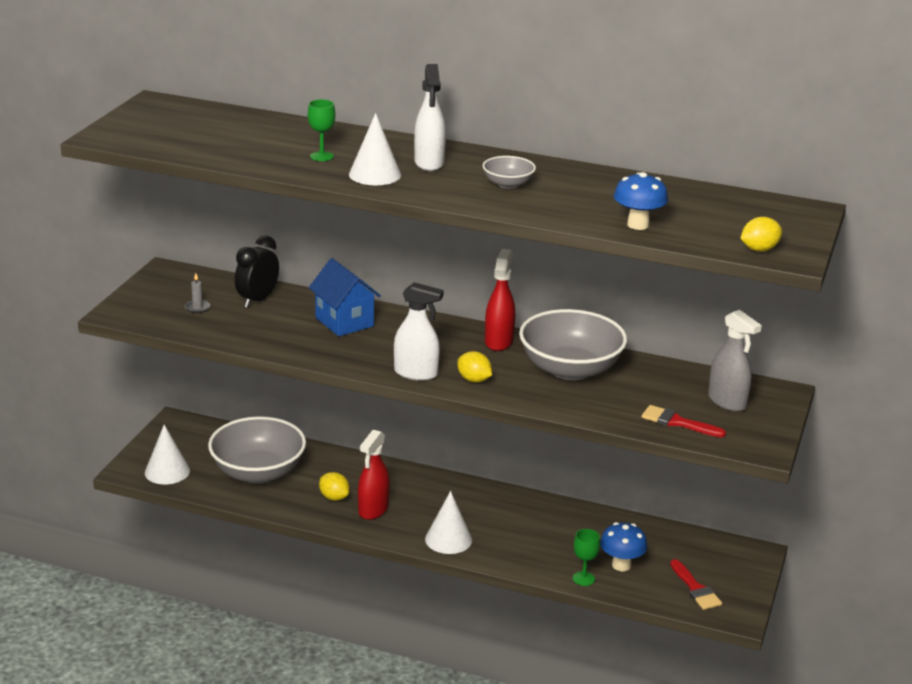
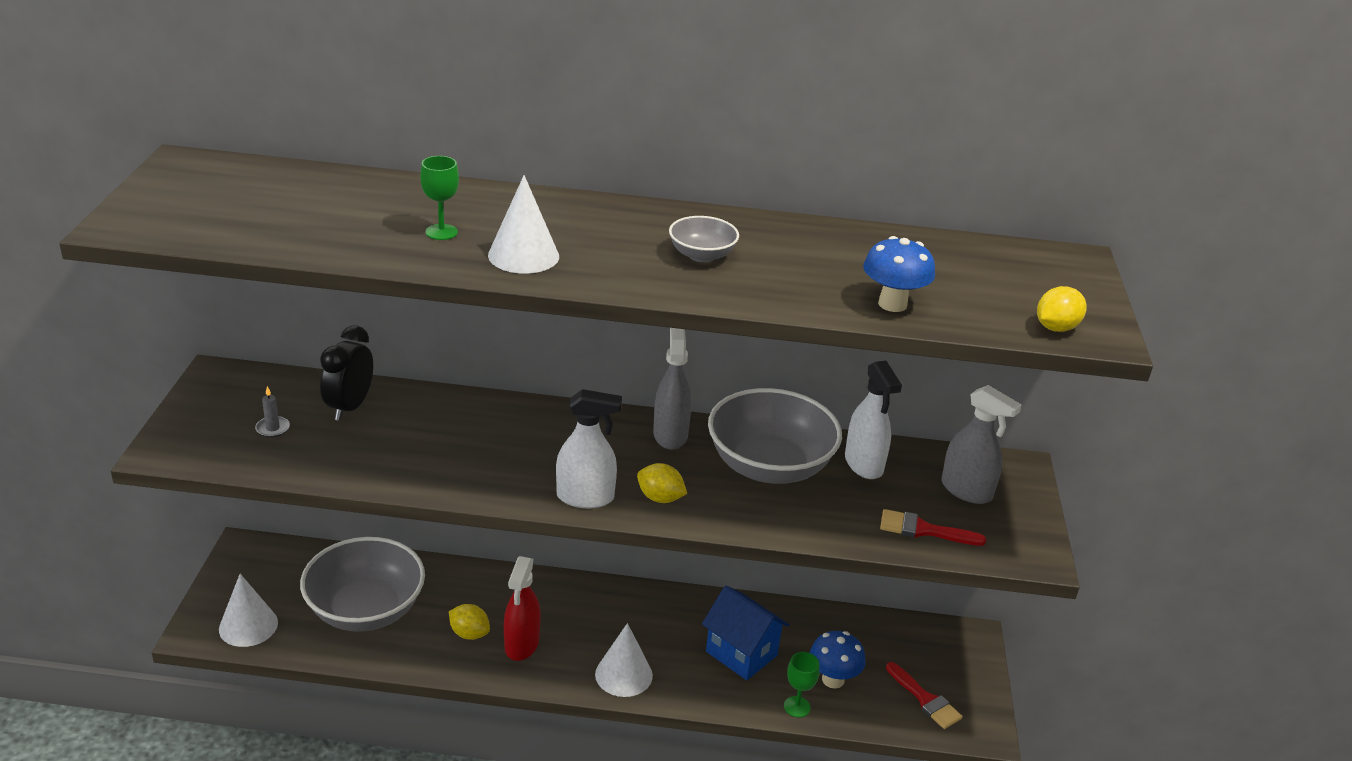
camera: 15 degrees left, 5 degrees up
blue house [309,258,381,336] -> blue house moved to [702,585,789,680]
white spray bottle [414,64,446,171] -> white spray bottle moved to [845,361,902,479]
red spray bottle [485,249,515,351] -> grey spray bottle [653,328,691,450]

